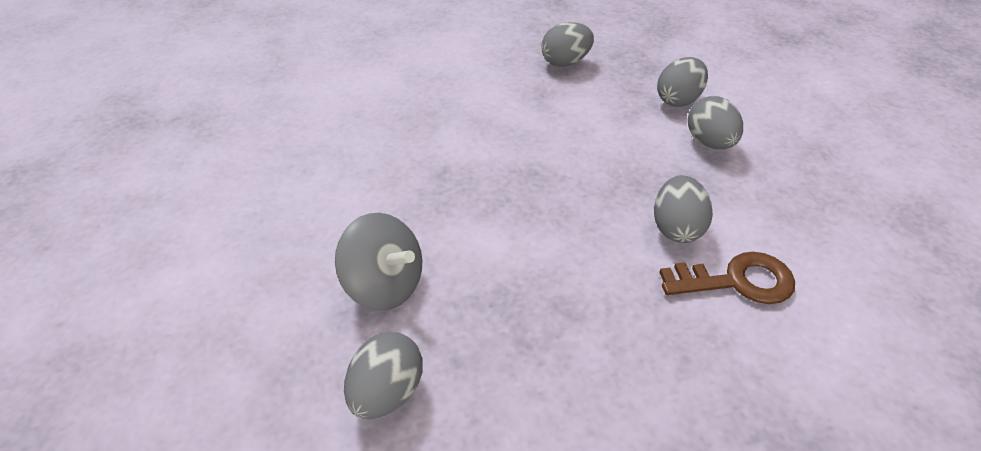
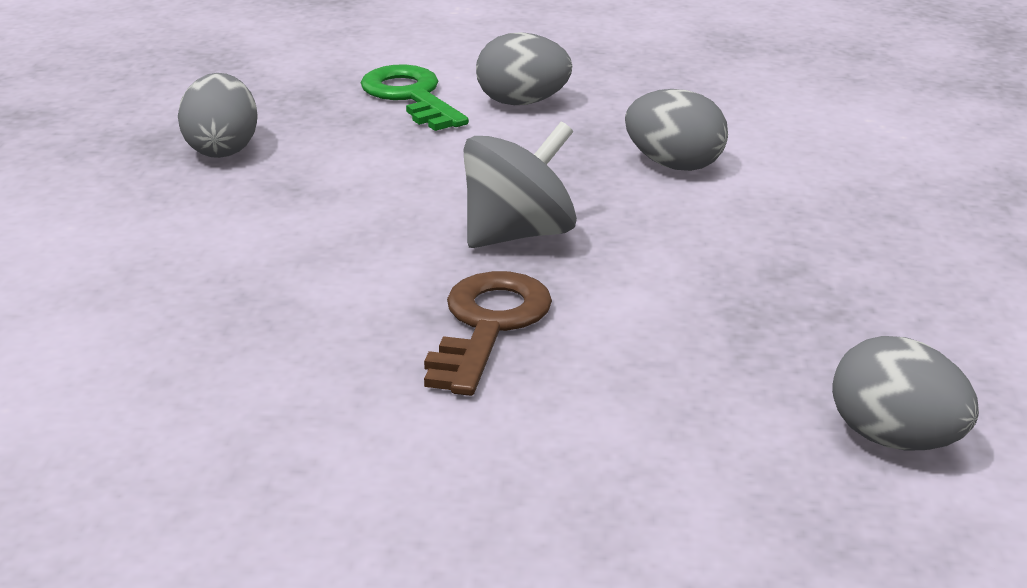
camera: 70 degrees left, 15 degrees down
grey spinning top [335,213,422,311] -> grey spinning top moved to [464,122,577,248]
grey egg [657,57,708,107] -> green key [361,64,469,131]
brown key [659,252,795,304] -> brown key moved to [424,271,552,396]

